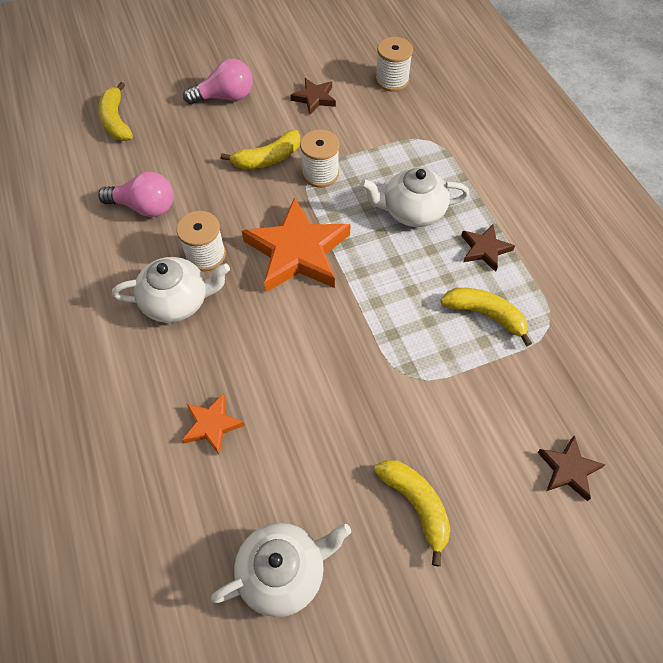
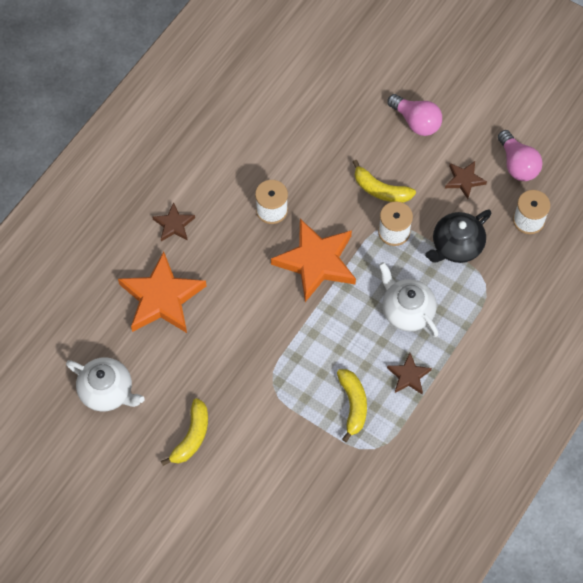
camera: 55 degrees right, 5 degrees up
yellow banana [98,82,133,141] -> none
pink light bulb [98,172,174,217] -> pink light bulb moved to [498,130,542,181]
white teapot [112,257,230,323] -> none
orange star [182,393,245,455] -> orange star [118,251,206,333], size x2.02
brown star [537,435,606,501] -> brown star moved to [152,202,195,242]
none -> black teapot [425,210,491,263]

